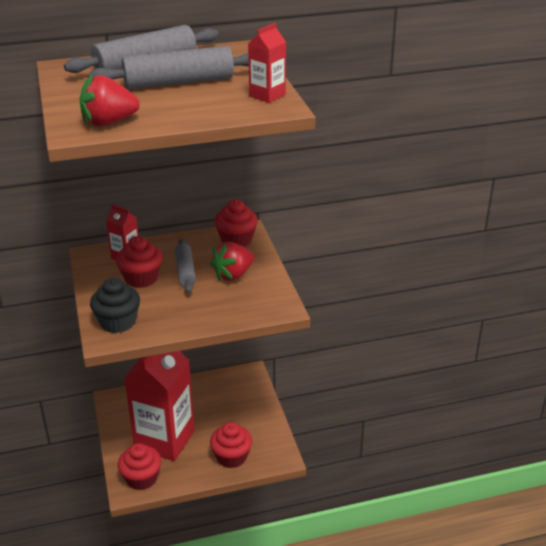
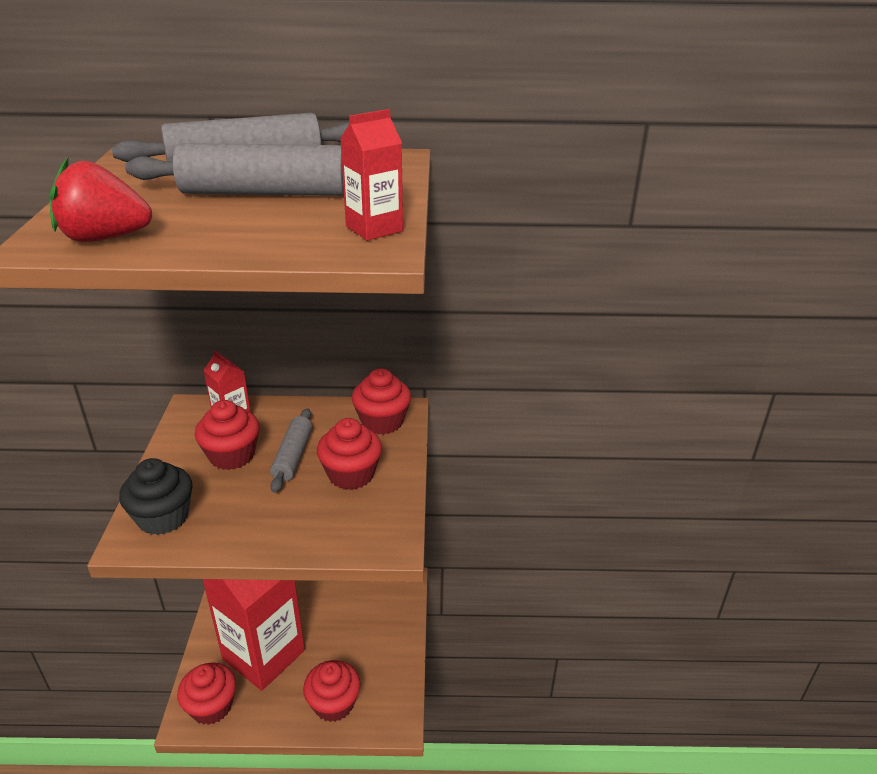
camera: 15 degrees right, 0 degrees up
red strawberry [210,242,254,281] -> red cupcake [317,418,382,490]

